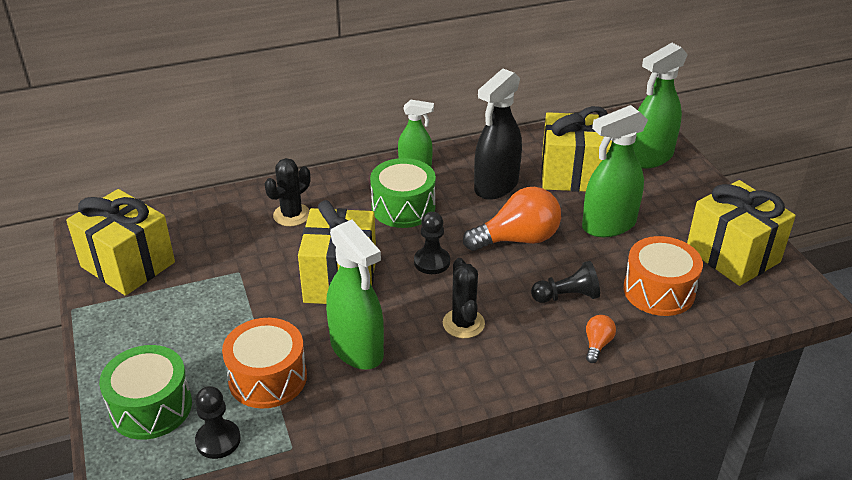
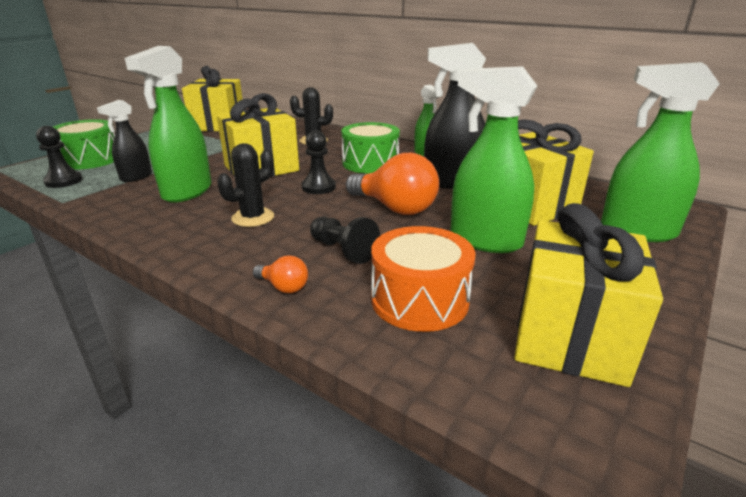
camera: 55 degrees right, 10 degrees down
orange drum [222,318,307,409] -> black spray bottle [97,100,152,182]
orange light bulb [586,315,616,363] -> orange light bulb turned 45 degrees clockwise [253,255,308,293]

